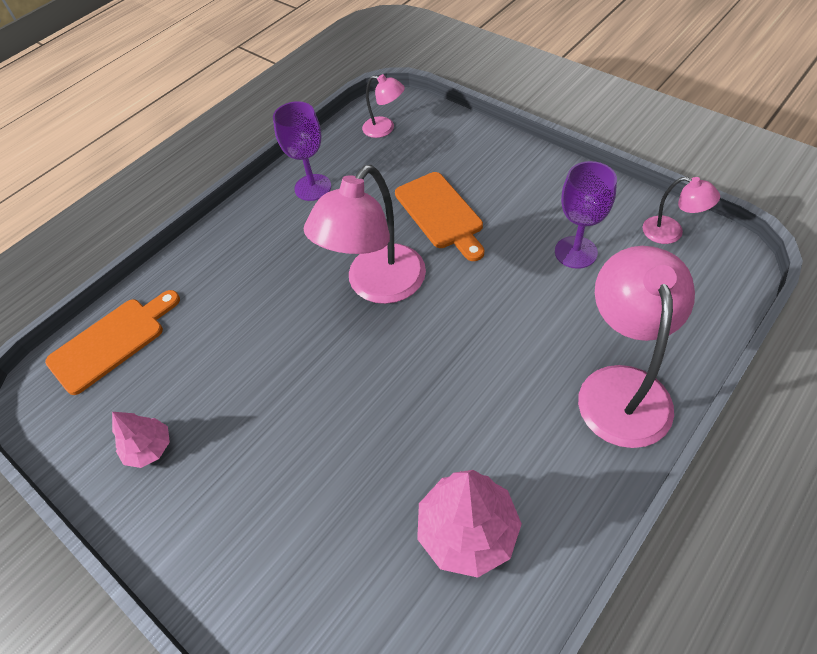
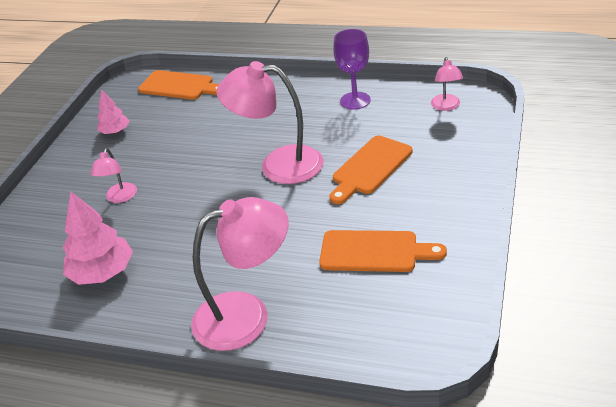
camera: 65 degrees right, 15 degrees down
purple goblet [555,161,617,269] -> orange cutting board [319,230,447,272]
pink lamp [643,177,720,244] -> pink lamp moved to [90,148,137,203]

